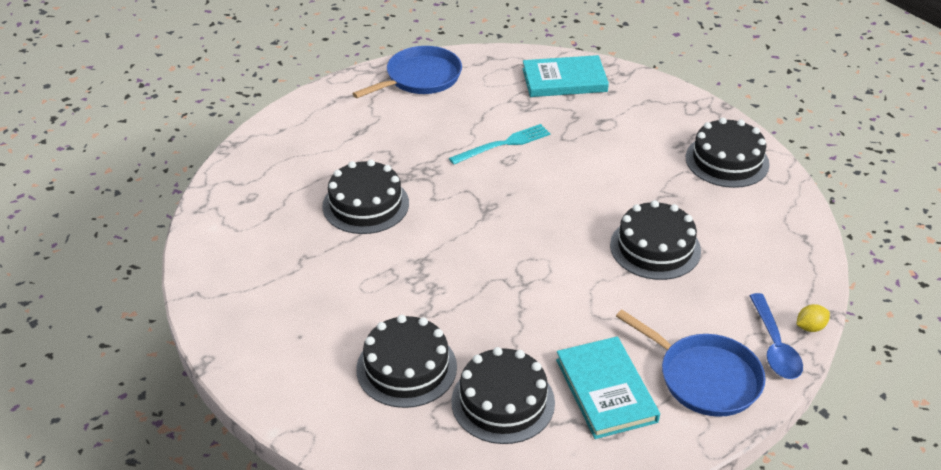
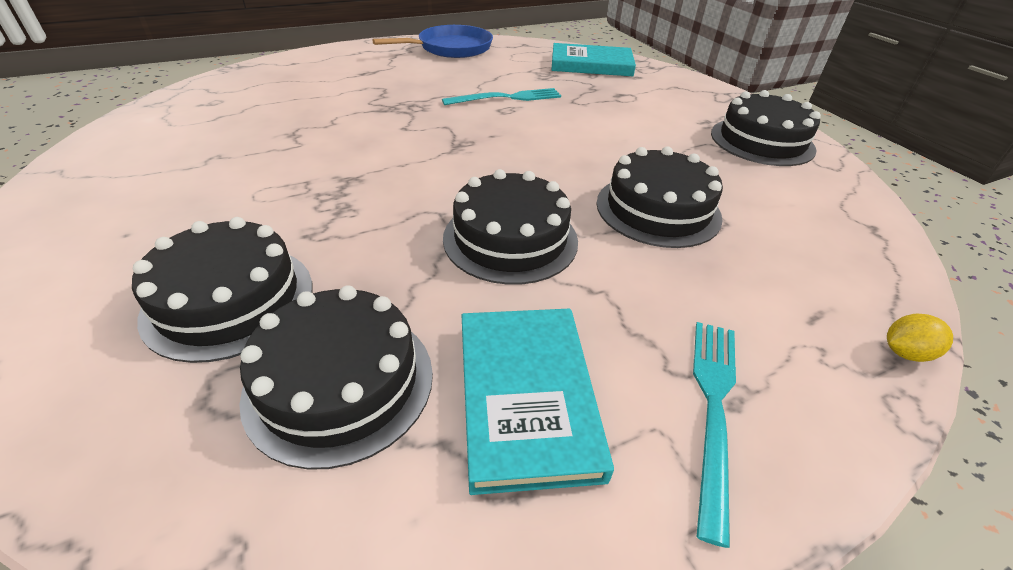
camera: 10 degrees right, 0 degrees up
black cake [322,159,409,234] -> black cake moved to [443,169,578,285]
blue pan [616,310,765,417] -> turquoise fork [693,322,736,548]
blue spoon [749,293,803,379] -> none

